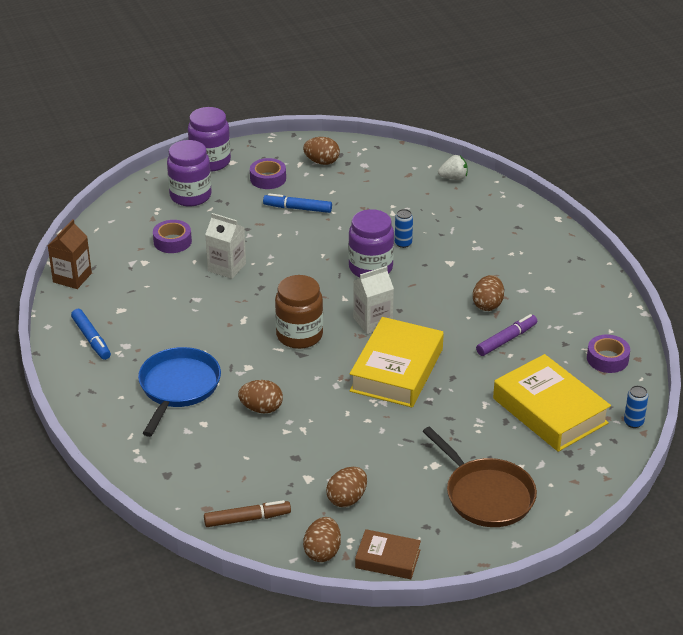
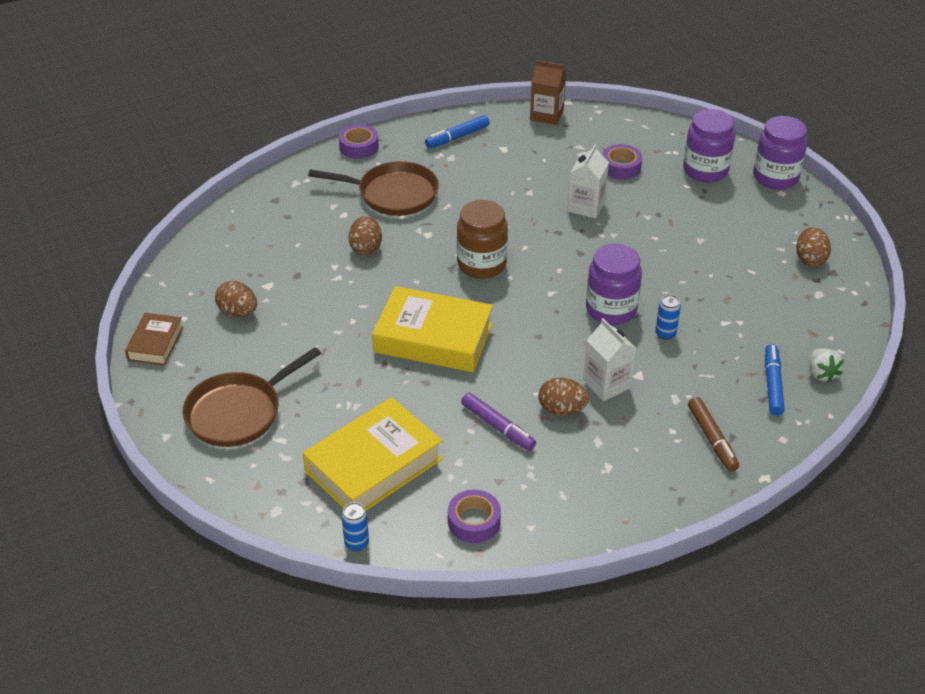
camera: 85 degrees right, 5 degrees up
blue pan [138,347,221,437] -> brown pan [308,161,439,216]
brown marker [204,500,291,527] -> brown marker moved to [688,397,739,472]
purple tape [250,158,286,189] -> purple tape moved to [339,124,379,159]
blue marker [263,193,332,213] -> blue marker moved to [765,344,785,416]
brown egg [303,517,341,562] -> none
white carton [353,266,394,334] -> white carton moved to [583,318,636,401]

